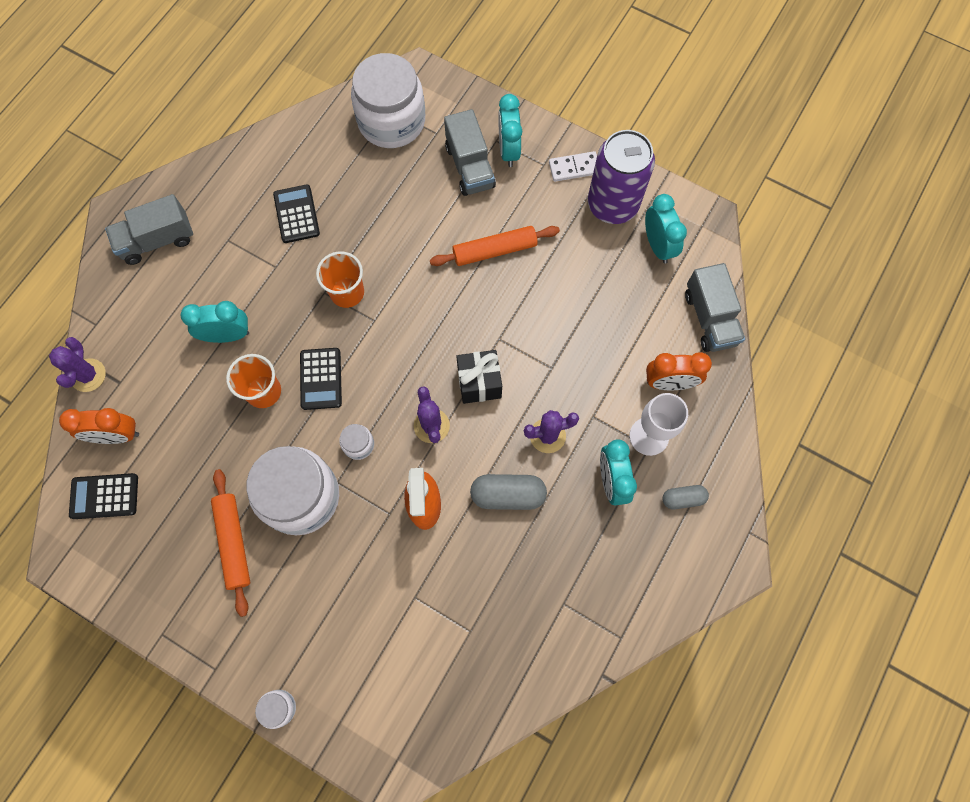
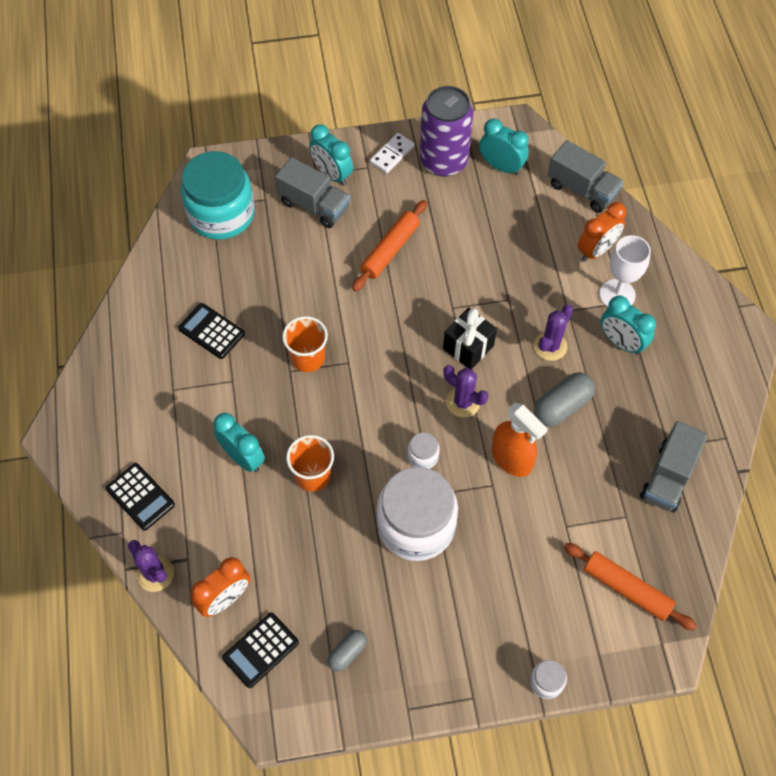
camera: 40 degrees left, 10 degrees down
grey truck [105,194,193,265] -> grey truck moved to [640,421,708,513]
turquoise clock [180,301,249,343] -> turquoise clock turned 90 degrees clockwise [214,413,265,472]
orange rolling pin [211,469,250,617] -> orange rolling pin moved to [564,543,697,630]
black calculator [300,348,342,410] -> black calculator moved to [106,463,175,531]
white jar [351,53,425,148] -> turquoise jar [181,151,255,239]
grey capsule [662,485,709,509] -> grey capsule moved to [327,630,367,672]

